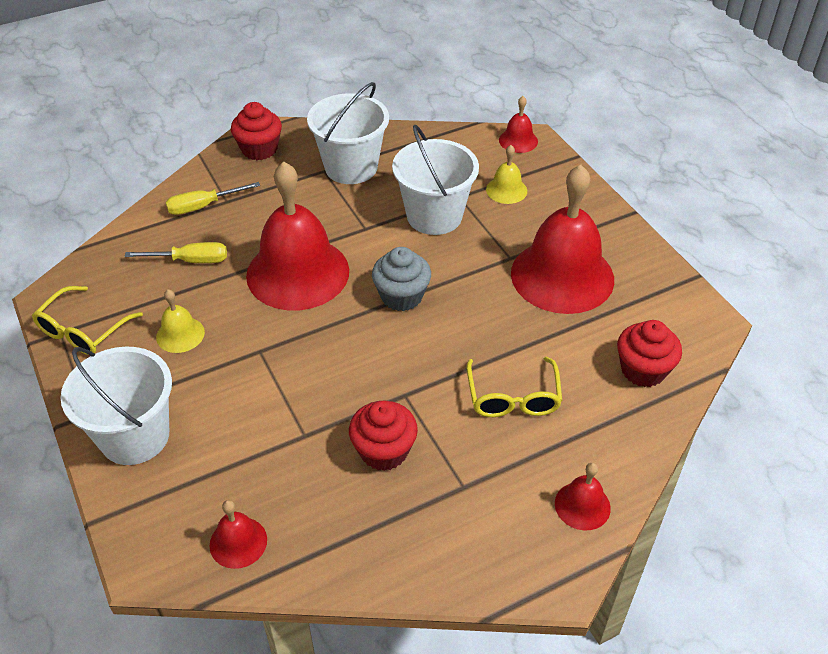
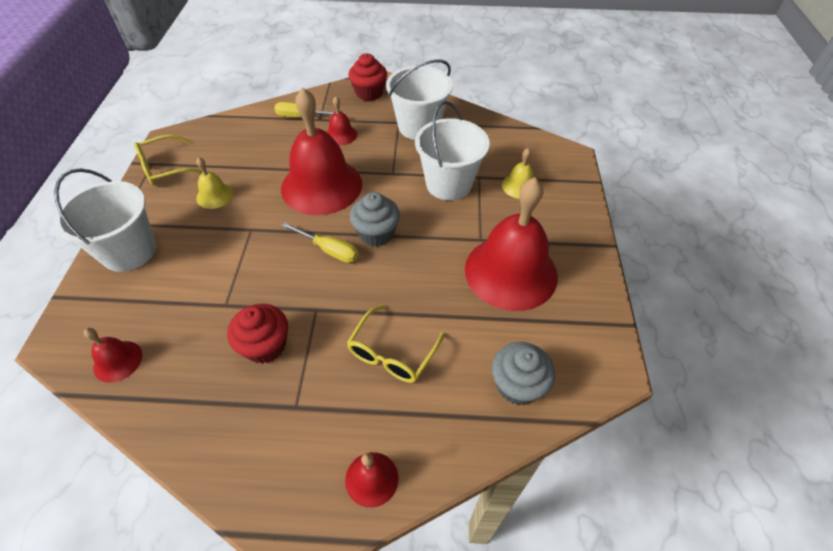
camera: 30 degrees right, 5 degrees up
yellow screwdriver [125,242,227,263] -> yellow screwdriver moved to [281,222,359,263]
red bell [499,96,538,153] -> red bell moved to [327,96,357,145]
red cupcake [617,320,682,387] -> grey cupcake [492,342,555,405]

